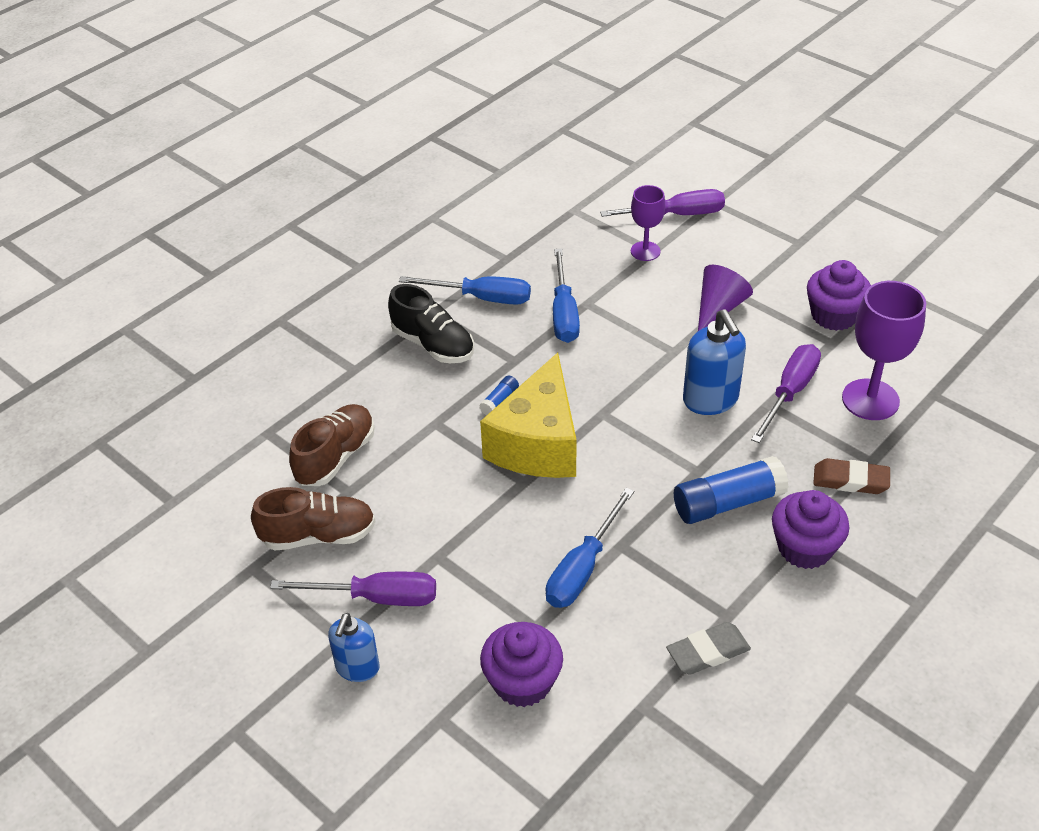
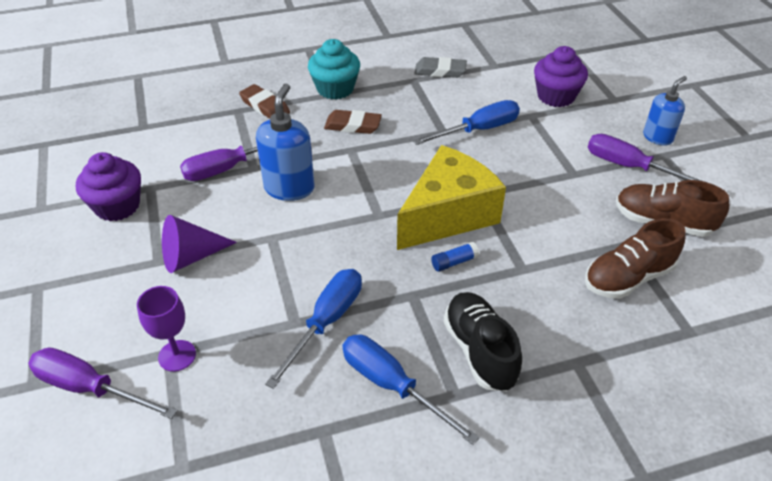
camera: 150 degrees left, 0 degrees up
blue glue stick [674,456,789,524] -> brown eraser [324,110,382,134]
purple cupcake [772,490,850,569] -> turquoise cupcake [308,39,360,100]
purple goblet [842,281,926,420] -> none

